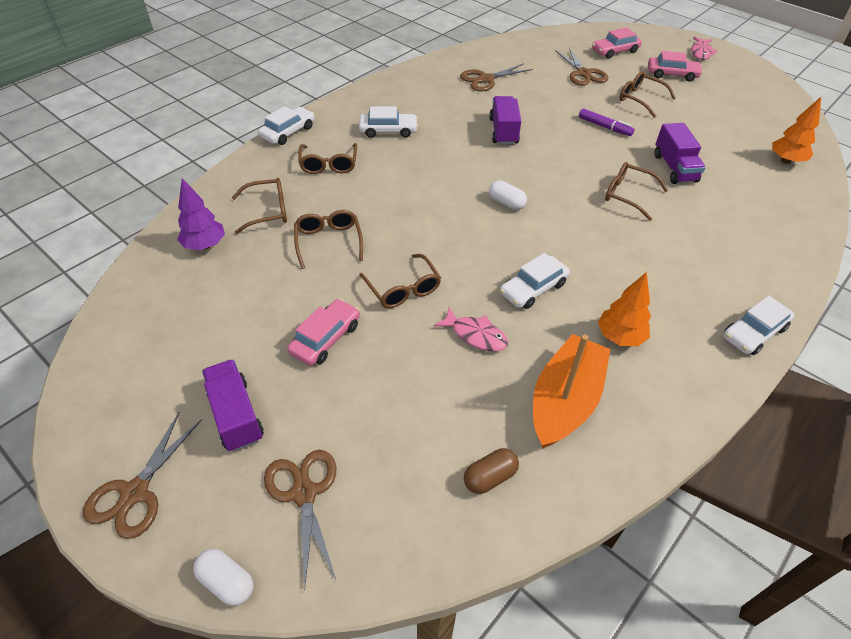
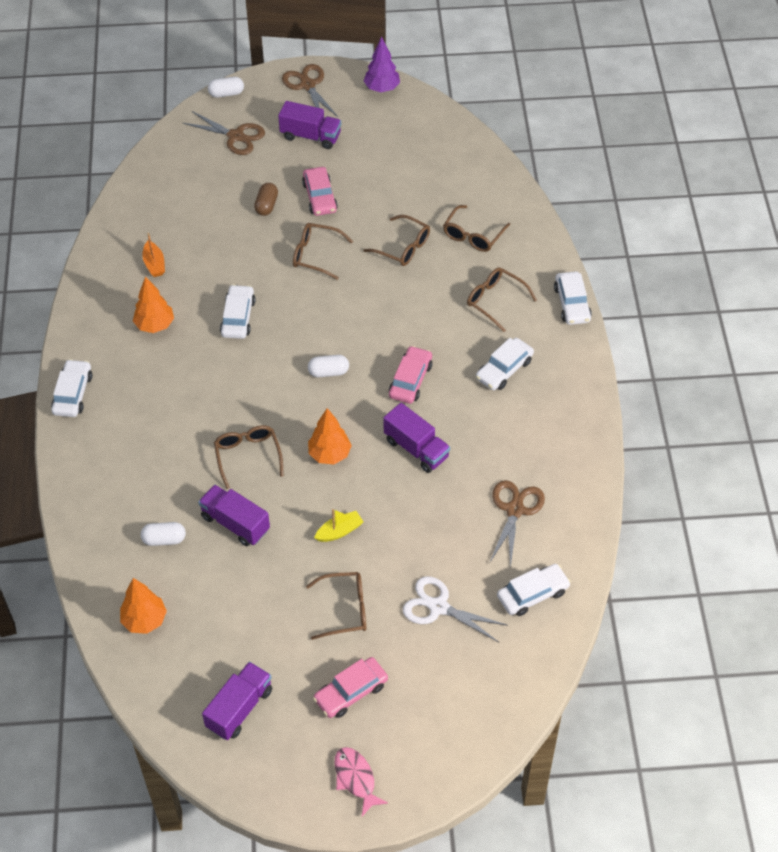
camera: 135 degrees right, 5 degrees up
purple tree [177,178,225,250] -> purple tree moved to [364,37,400,92]
pink fish [434,307,508,351] -> none
brown capsule [464,448,519,494] -> brown capsule moved to [254,183,278,216]
orange boat [533,334,610,448] -> orange boat [142,233,165,277], size x0.47
brown scissors [555,48,608,86] -> white scissors [403,576,508,642]
purple marker [579,108,635,136] -> yellow boat [314,509,363,542]
pink car [592,27,642,59] -> pink car moved to [389,346,432,404]
brown glasses [605,162,668,221] -> brown glasses turned 90 degrees counterclockwise [214,425,284,489]
none -> white capsule [141,522,186,546]
none -> purple truck [202,662,272,740]
none -> orange tree [308,408,352,464]
none -> white car [497,564,571,616]

